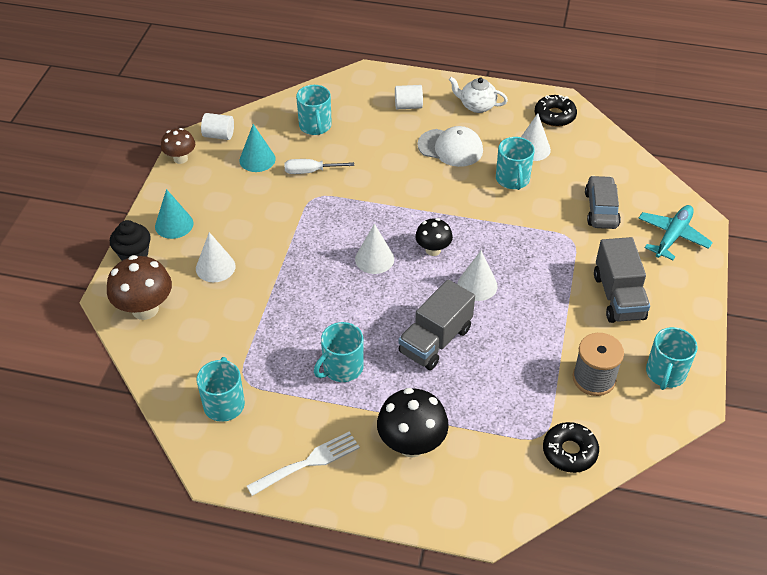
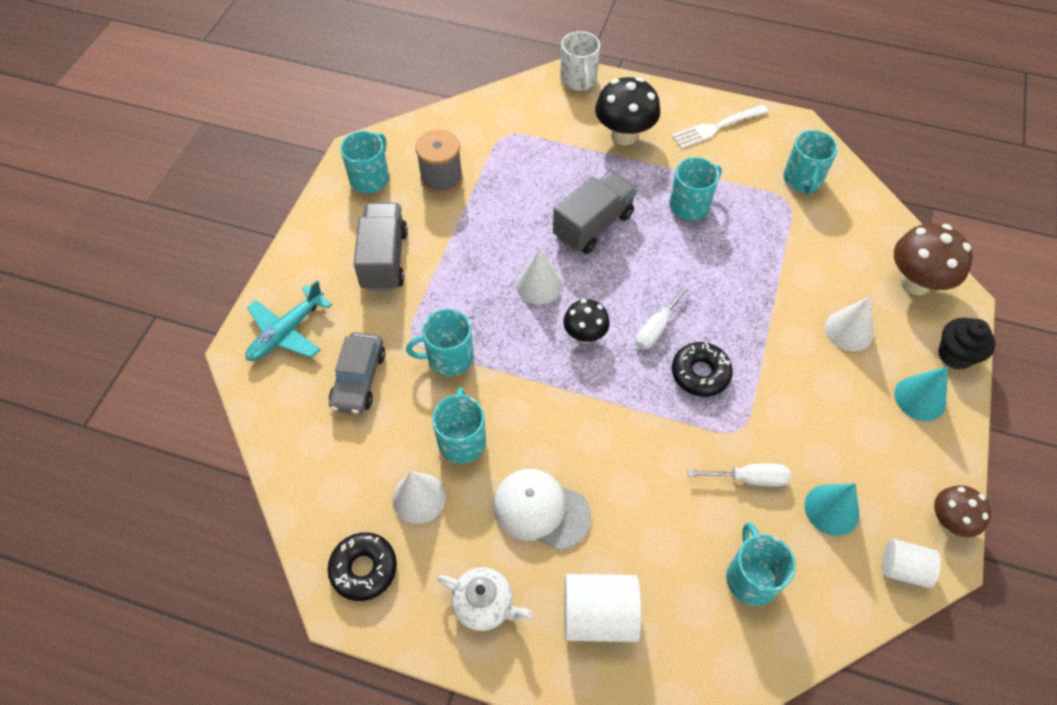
camera: 175 degrees left, 10 degrees up
white cone [355,224,394,274] -> white screwdriver [636,283,690,350]
white cylinder [395,85,423,109] -> white cylinder [564,574,641,642], size x1.60
black donut [543,422,599,473] -> black donut moved to [672,342,733,397]
none -> turquoise mug [406,309,474,376]
none -> white mug [560,31,600,91]

